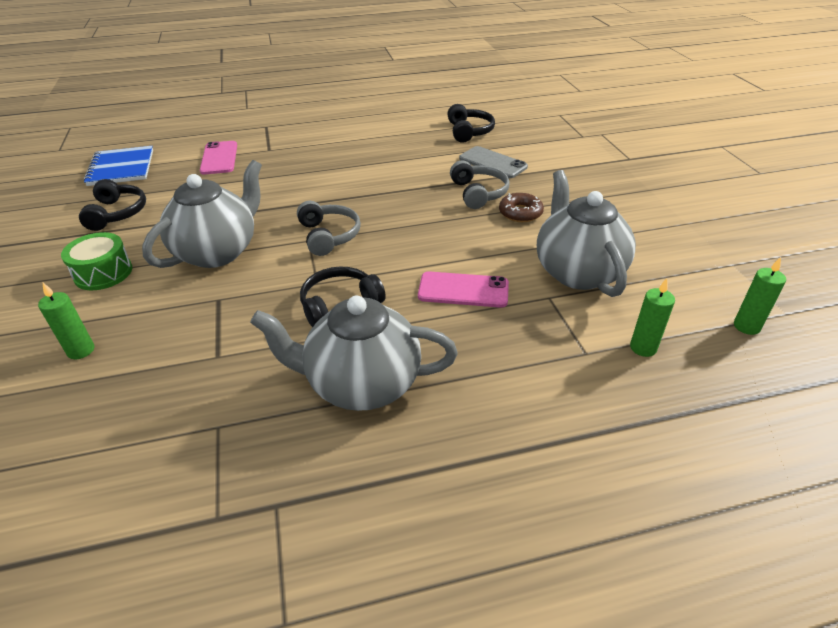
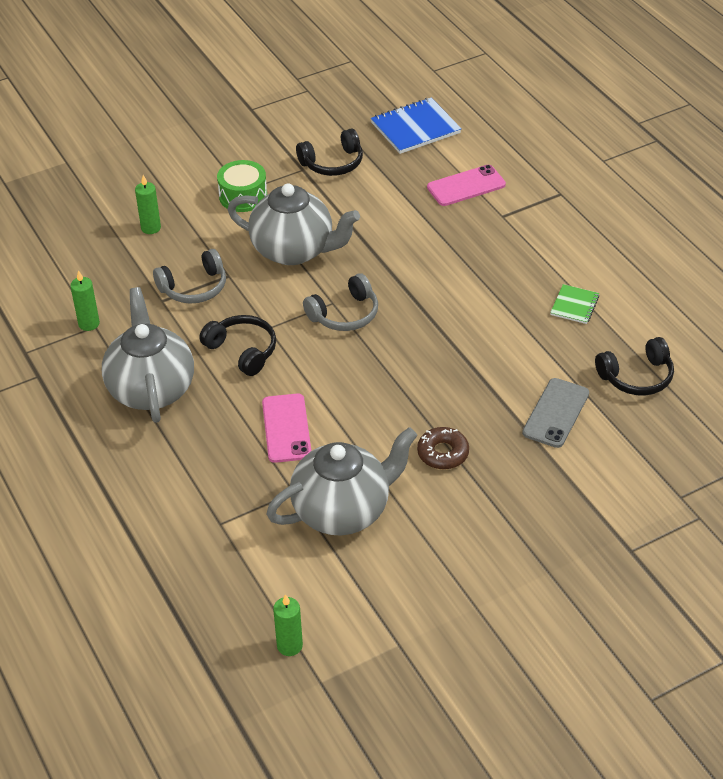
camera: 75 degrees right, 5 degrees up
grey headphones [450,161,510,209] -> grey headphones moved to [153,249,226,304]
green candle [630,278,675,357] -> green candle moved to [70,270,100,331]
none -> green notebook [550,284,599,324]

